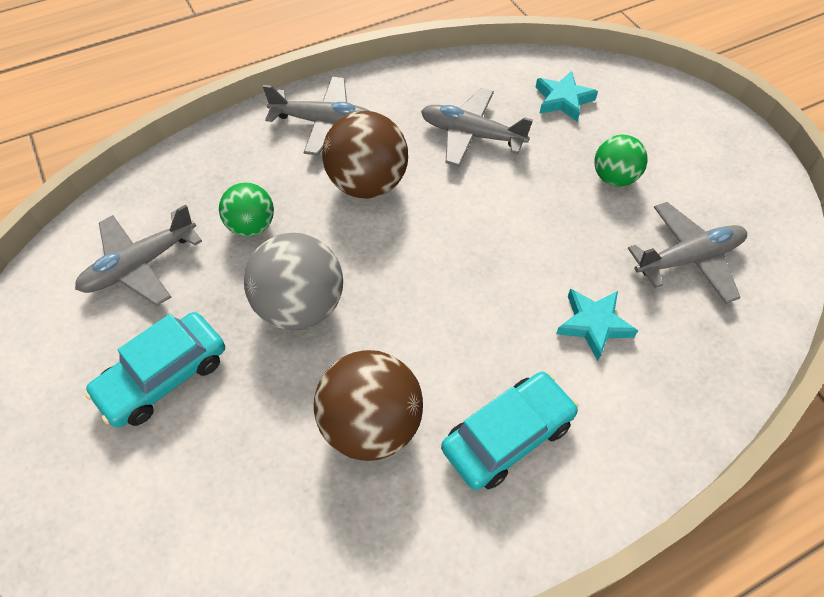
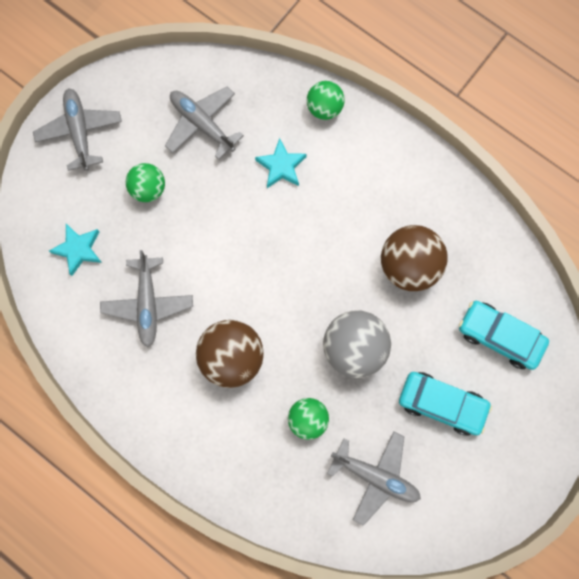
camera: 115 degrees left, 20 degrees up
grey plane [263,77,369,156] -> grey plane moved to [33,89,122,171]
turquoise car [441,372,578,490] -> turquoise car moved to [459,301,549,370]
none -> green ball [307,81,345,120]

